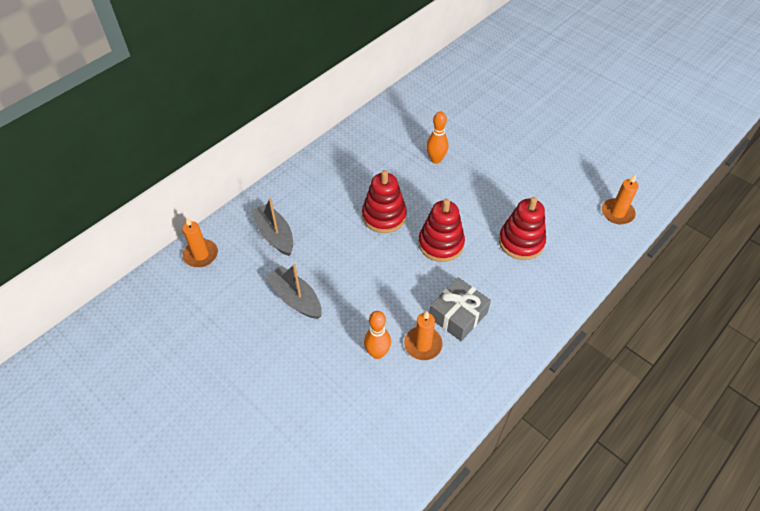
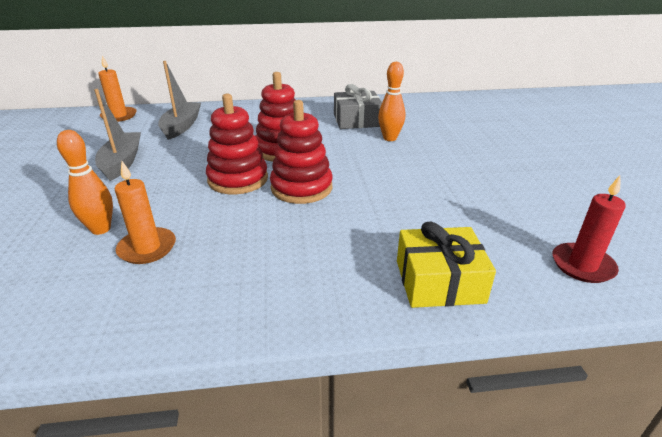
camera: 40 degrees right, 20 degrees down
grey gift [429,277,491,341] -> grey gift moved to [334,84,382,129]
red stacking toy [499,197,546,260] -> red stacking toy moved to [206,94,268,194]
orange candle [602,174,639,224] -> red candle [552,176,626,283]
none -> yellow gift [397,221,496,308]

